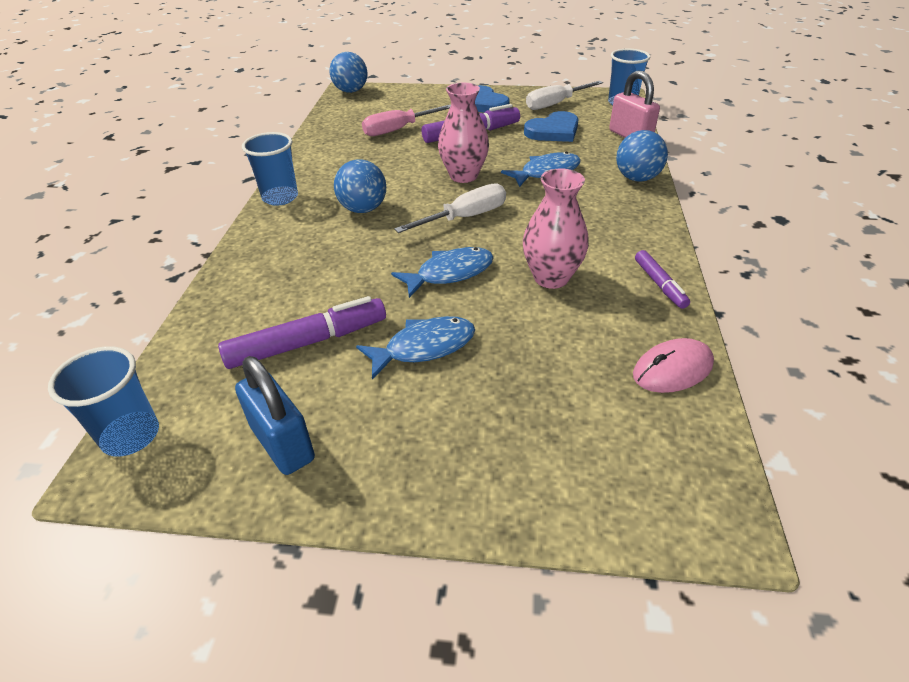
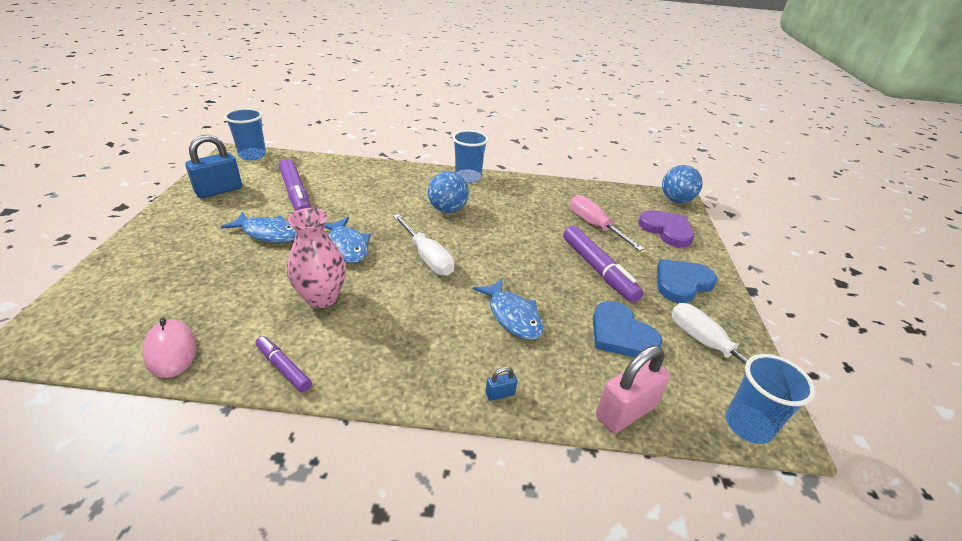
camera: 85 degrees right, 5 degrees down
blue fish [356,316,475,380] -> blue fish turned 45 degrees counterclockwise [221,212,297,243]
pink vase [438,83,489,183] -> none
blue ball [616,130,668,182] -> blue padlock [486,367,517,401]
purple marker [635,250,690,309] -> purple marker turned 60 degrees clockwise [255,336,312,392]
none -> purple heart [638,210,694,247]

